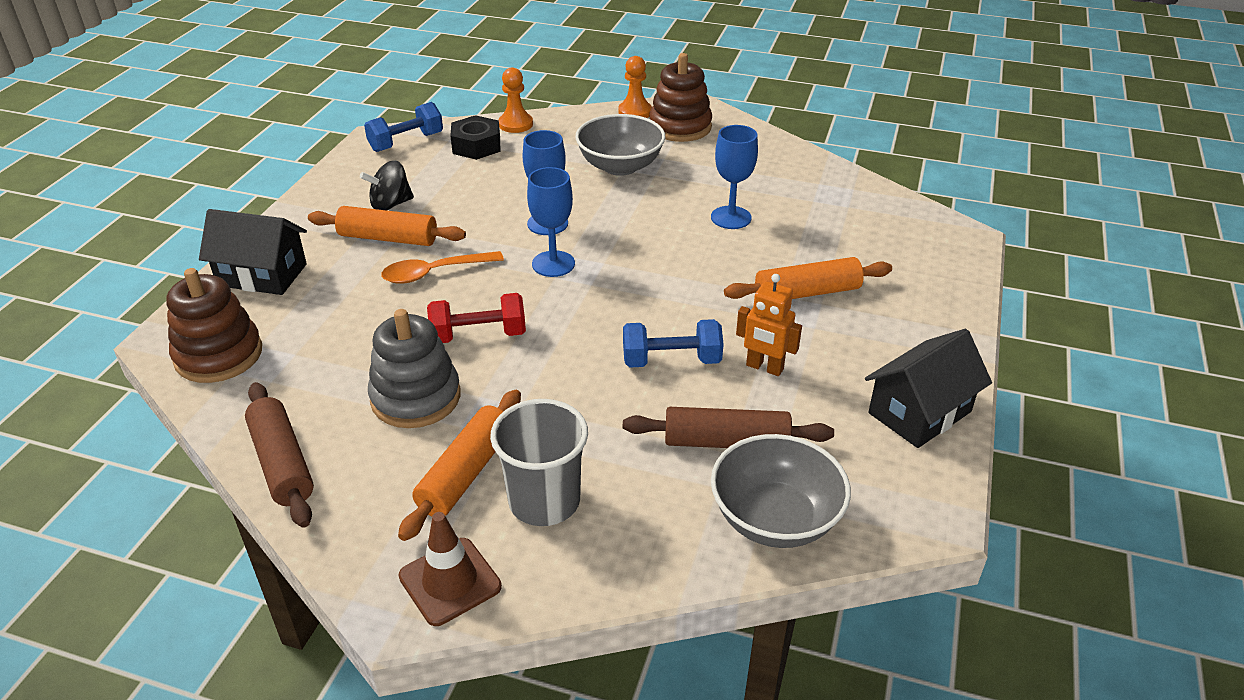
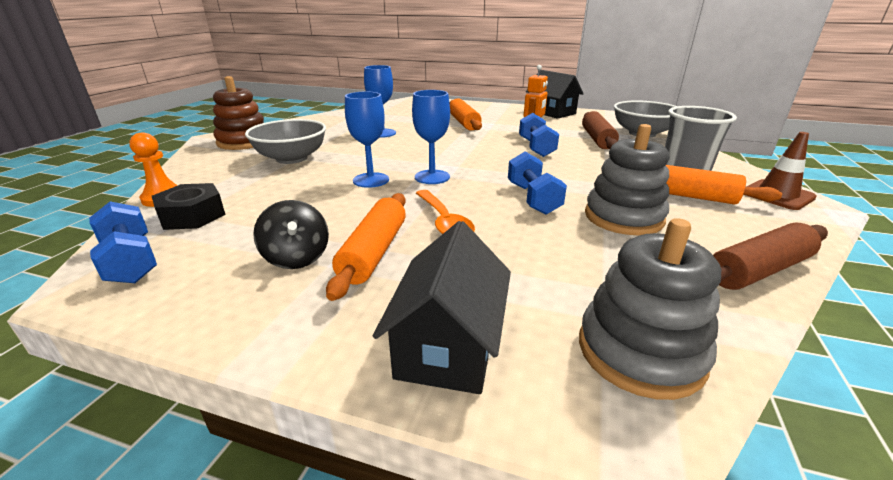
camera: 90 degrees left, 10 degrees down
brown stacking toy [167,268,262,383] -> grey stacking toy [579,218,721,400]
red dumbbell [427,293,526,343] -> blue dumbbell [508,152,567,215]
orange pawn [618,56,652,118] -> none

